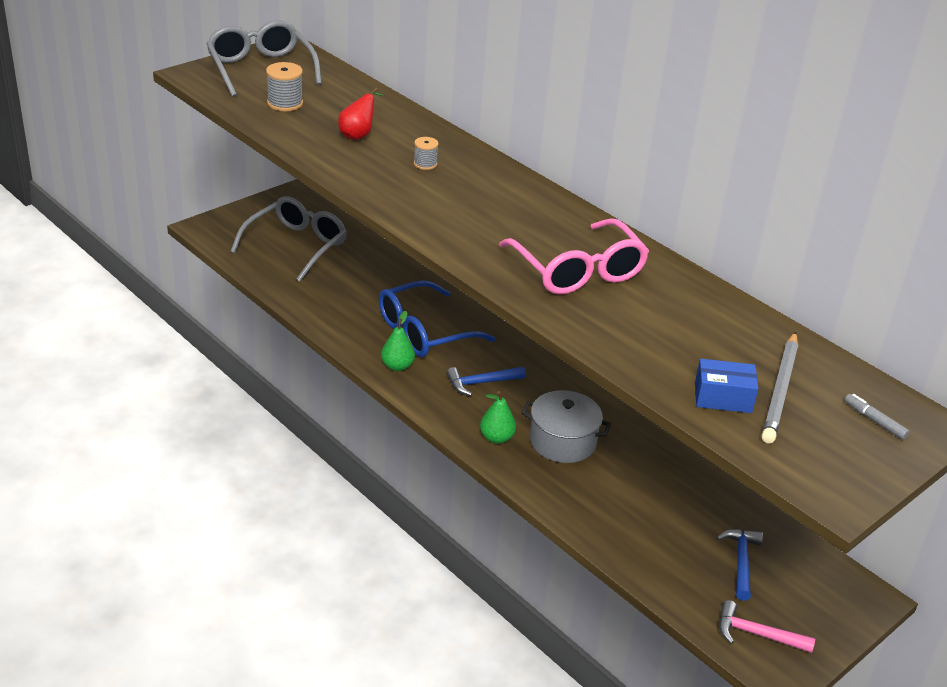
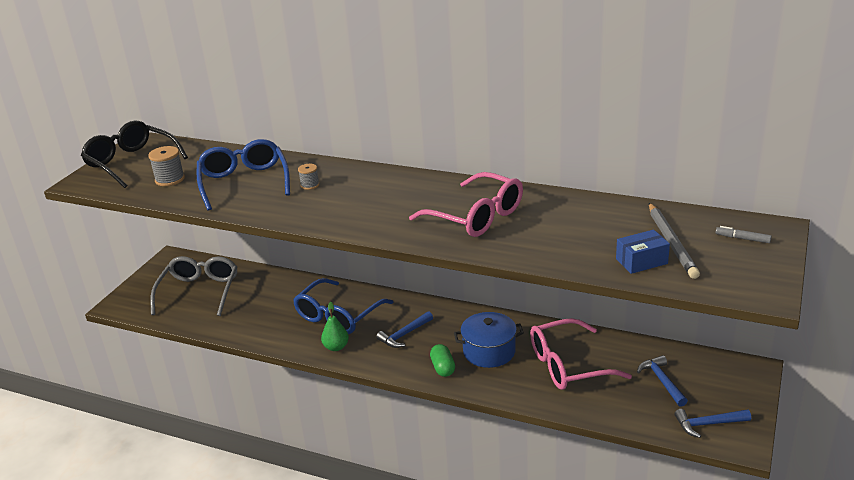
camera: 20 degrees left, 5 degrees down
grey glasses [206,20,322,97] -> black glasses [81,121,188,188]
red pear [338,87,384,140] -> blue glasses [197,139,290,211]
green pear [480,391,516,444] -> green capsule [430,344,455,377]
grey pot [521,390,611,463] -> blue pot [454,312,524,368]
pink hammer [719,600,815,653] -> blue hammer [674,409,751,438]
none -> pink glasses [530,318,632,390]

